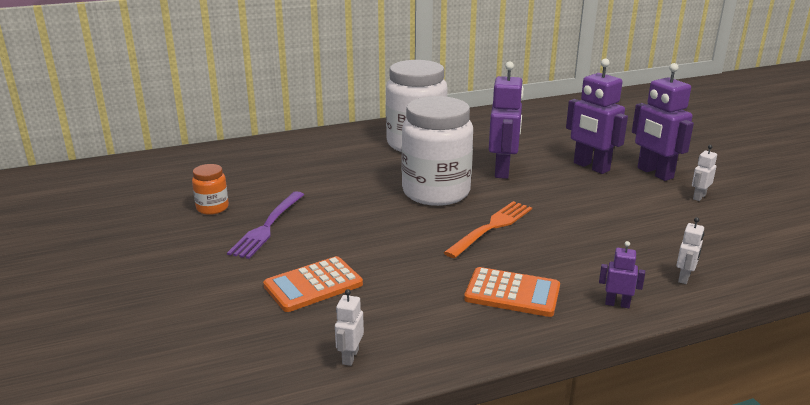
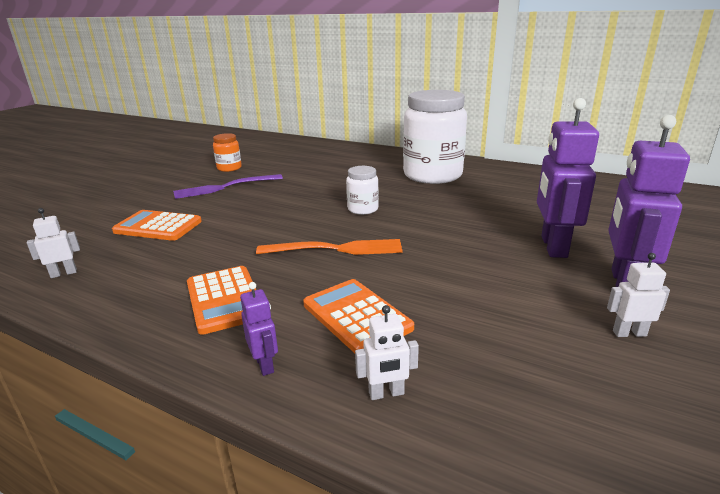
camera: 50 degrees right, 0 degrees up
white jar [402,96,473,206] -> white jar [346,166,379,215], size x0.45
purple robot [489,61,524,179] -> none
none -> orange calculator [303,279,414,353]

